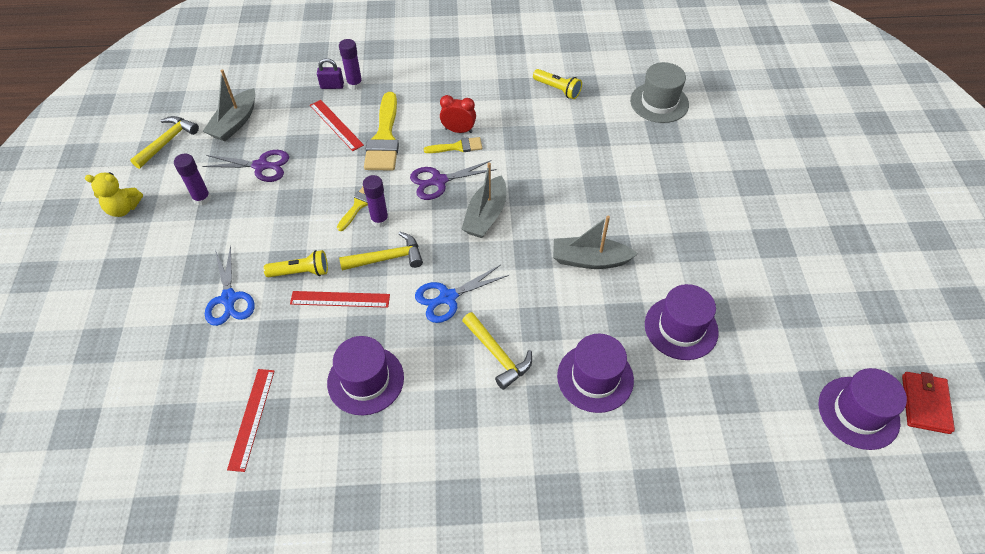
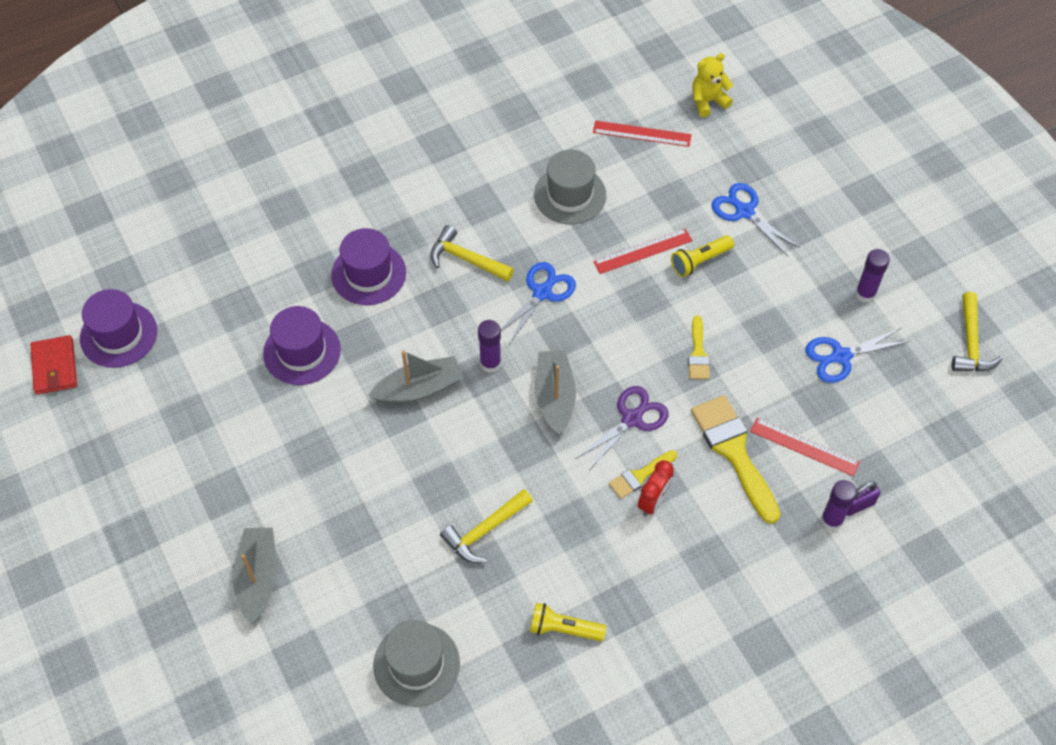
camera: 155 degrees right, 5 degrees up
yellow teddy bear [85,172,143,217] -> yellow teddy bear moved to [692,53,733,117]
purple scissors [202,150,289,182] -> blue scissors [806,328,910,383]
grey boat [203,69,255,142] -> grey boat moved to [233,528,277,624]
red ruler [227,369,275,472] -> red ruler turned 60 degrees counterclockwise [593,121,691,147]
purple hat [327,336,404,415] -> grey hat [534,150,606,224]
yellow hammer [339,232,423,270] -> yellow hammer moved to [440,489,533,563]
purple glue stick [363,175,389,227] -> purple glue stick moved to [478,320,501,373]
red clock [440,95,476,133] -> red clock turned 45 degrees counterclockwise [638,460,674,516]

